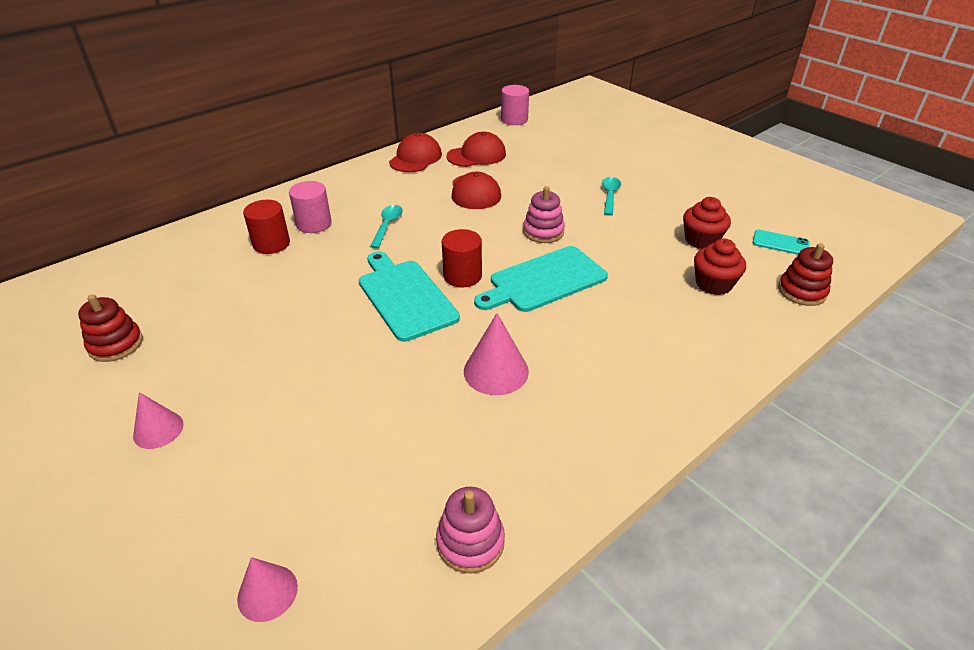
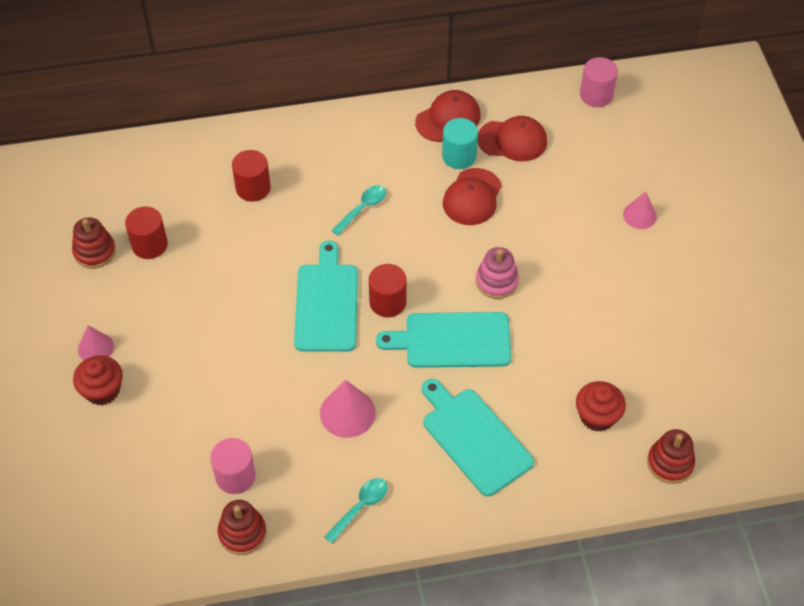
camera: 30 degrees right, 15 degrees up
pink cone [237,557,298,622] -> pink cone moved to [623,191,657,229]
pink cylinder [289,181,332,233] -> pink cylinder moved to [210,438,256,494]
pink stacking toy [436,487,505,573] -> red stacking toy [218,500,267,555]
turquoise spoon [602,177,621,216] -> turquoise spoon moved to [324,478,388,543]
red cupcake [683,197,731,249] -> red cupcake moved to [73,355,123,405]
turquoise phone [752,230,810,255] -> none
none -> red cylinder [125,206,168,259]
none -> turquoise cutting board [422,379,534,496]
none -> turquoise cylinder [442,118,478,169]

